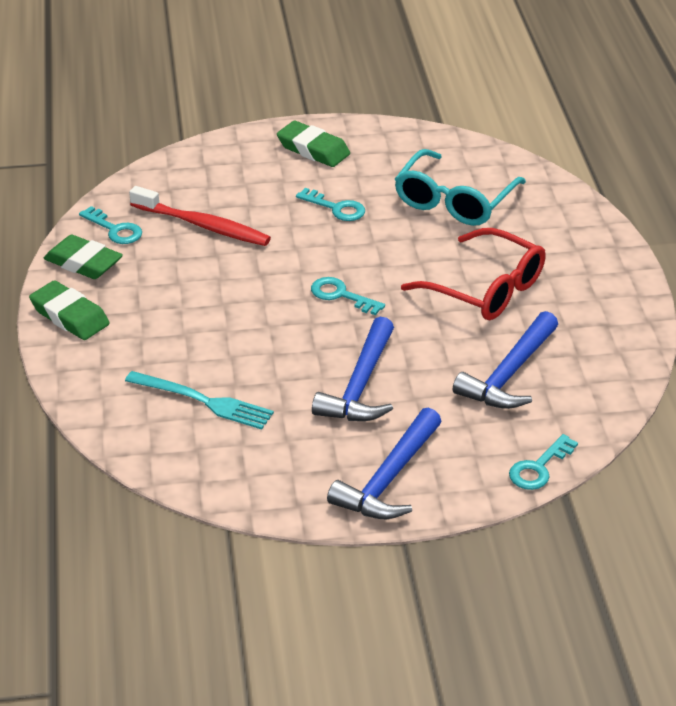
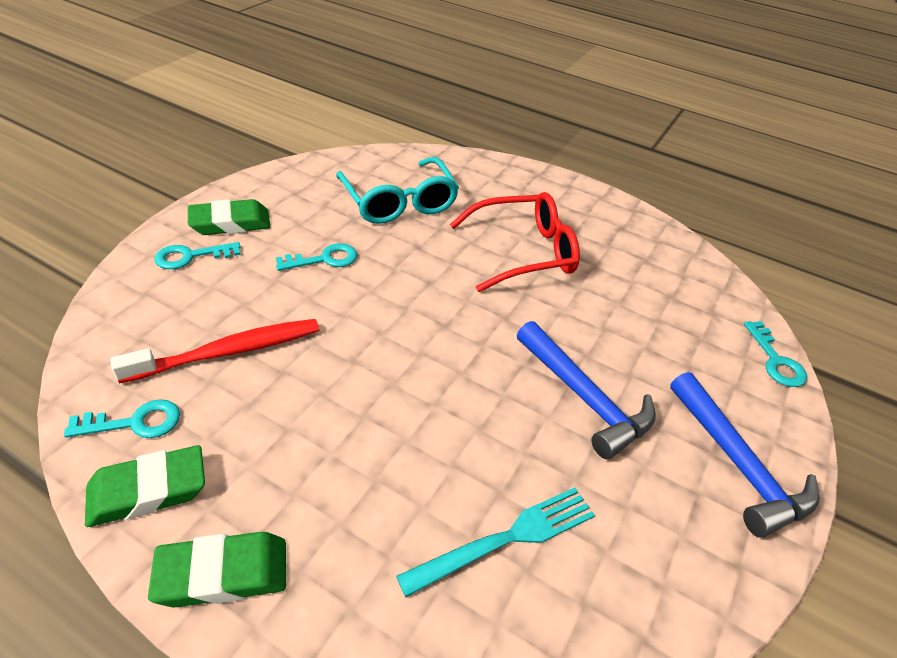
camera: 55 degrees left, 5 degrees up
turquoise key [311,277,385,315] -> turquoise key moved to [154,242,241,269]
blue hammer [453,311,558,409] -> none

